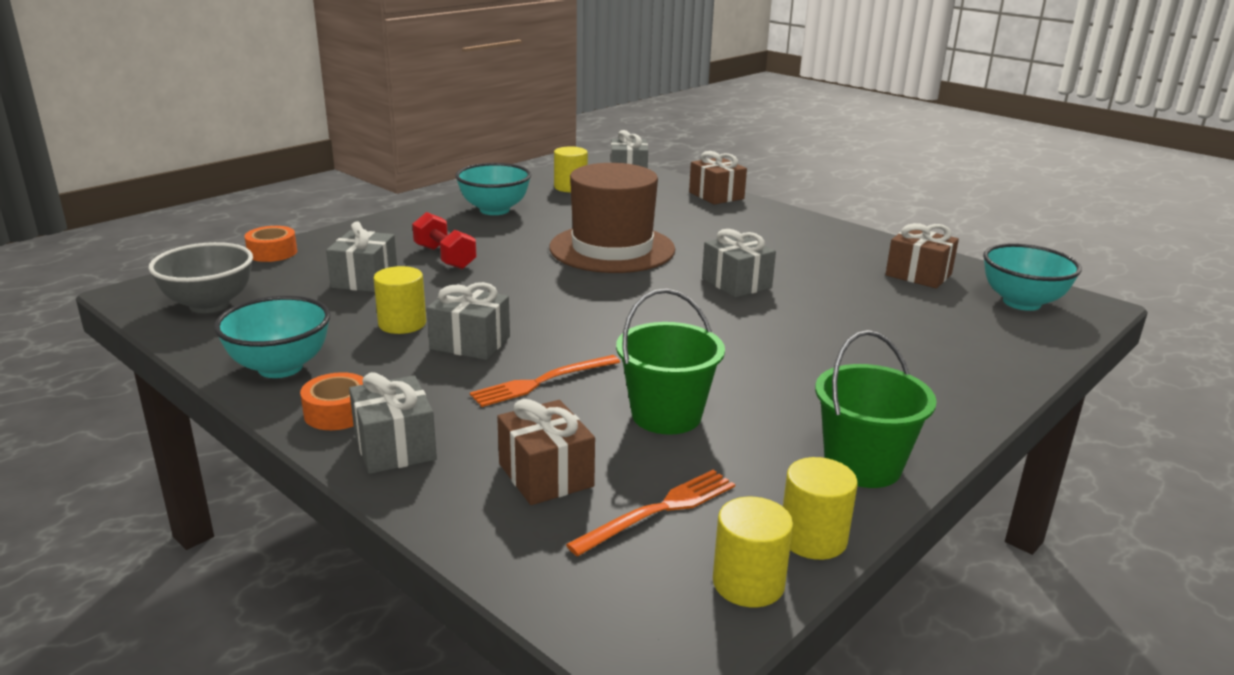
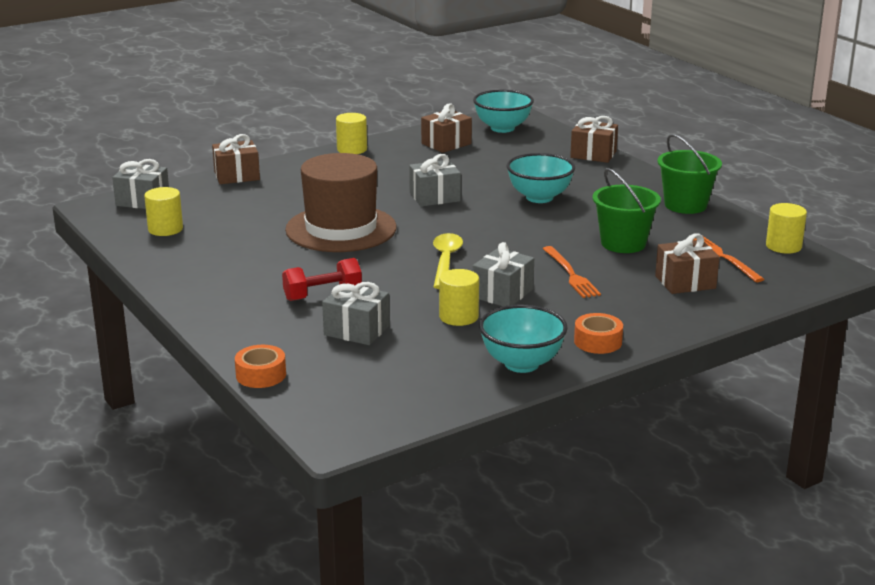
camera: 75 degrees left, 0 degrees up
grey bowl [149,242,253,313] -> none
grey gift [349,372,437,474] -> none
turquoise bowl [456,163,531,215] -> turquoise bowl moved to [506,153,575,203]
yellow cylinder [783,457,858,560] -> yellow cylinder moved to [336,113,367,154]
none -> yellow spoon [433,233,463,289]
none -> brown gift [570,116,618,163]

